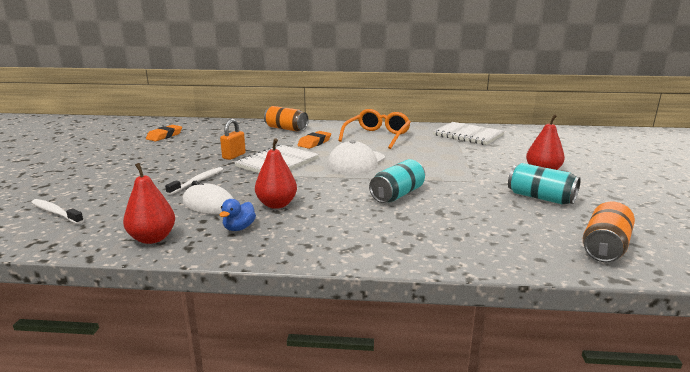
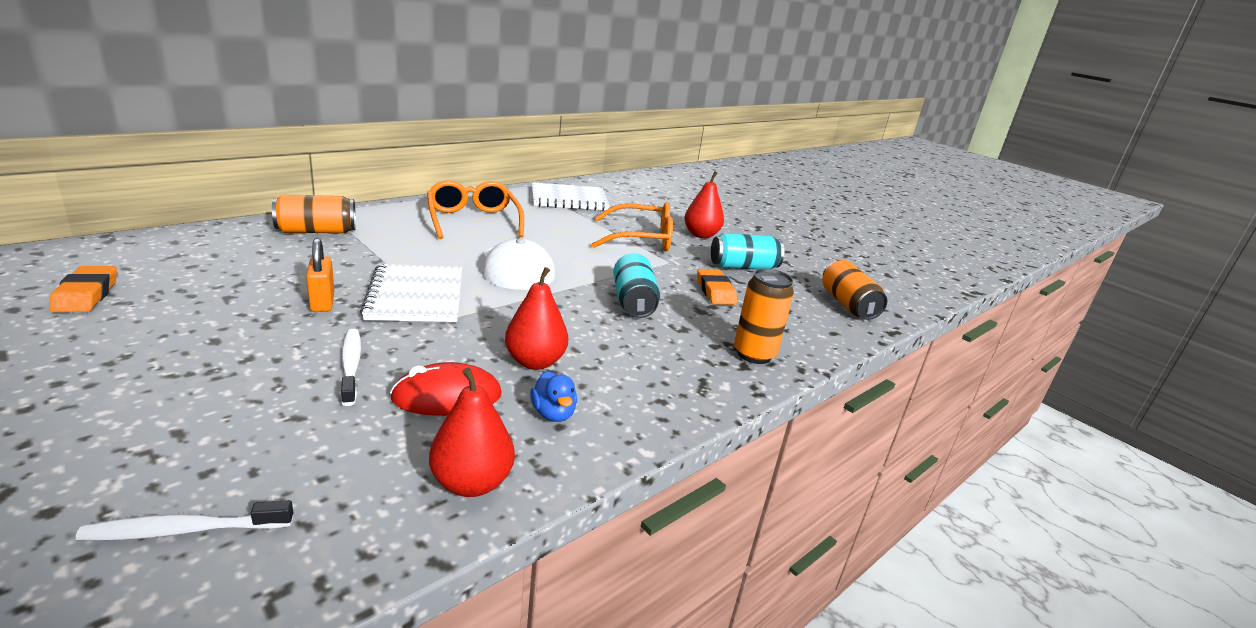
camera: 50 degrees left, 5 degrees up
white mouse [183,181,234,215] -> red mouse [390,362,502,415]
orange eraser [297,131,331,149] -> orange eraser moved to [697,269,737,305]
none -> orange glasses [591,202,673,252]
none -> orange can [734,268,794,364]

